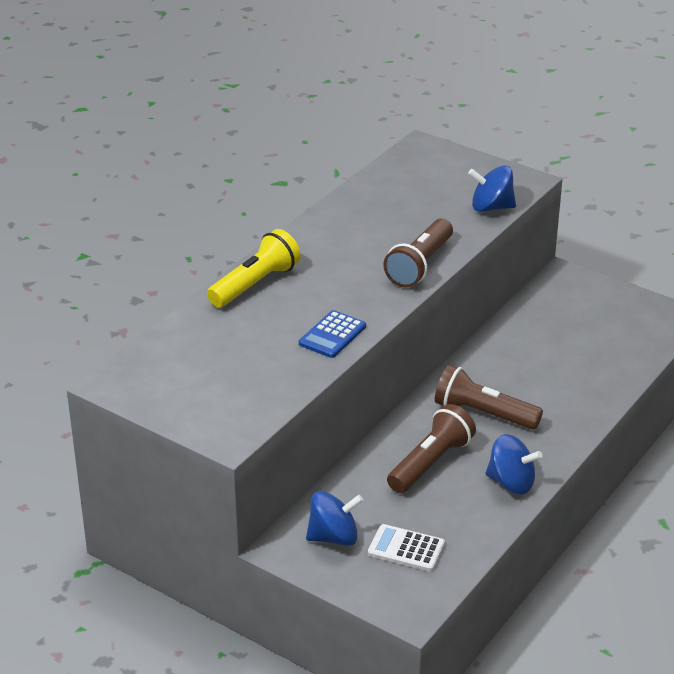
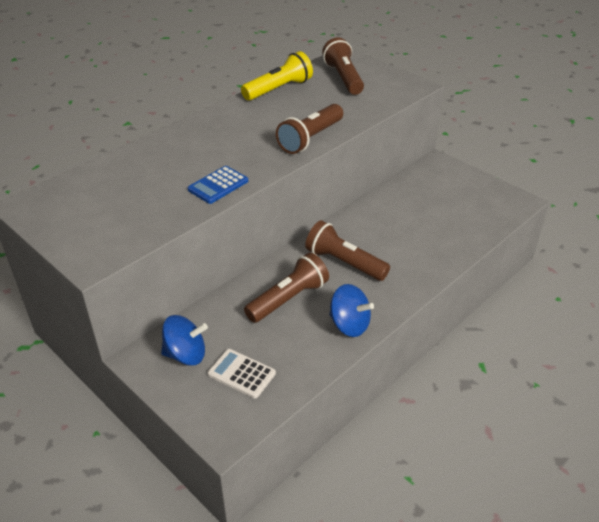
camera: 10 degrees right, 5 degrees up
yellow flashlight [207,229,301,308] -> yellow flashlight moved to [241,51,313,100]
blue spinning top [468,165,516,212] -> none
none -> brown flashlight [322,38,364,95]

